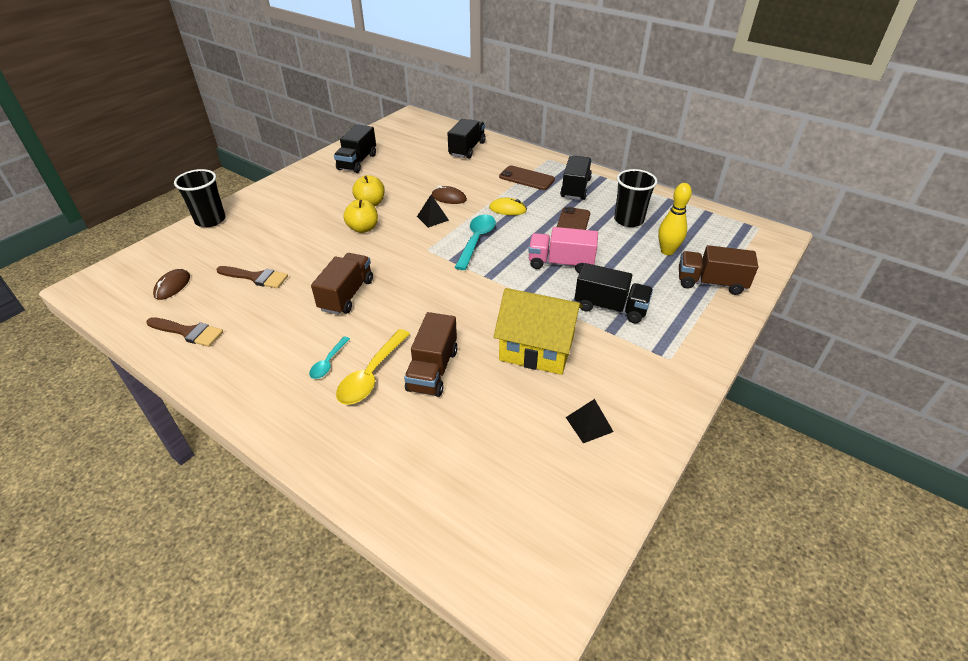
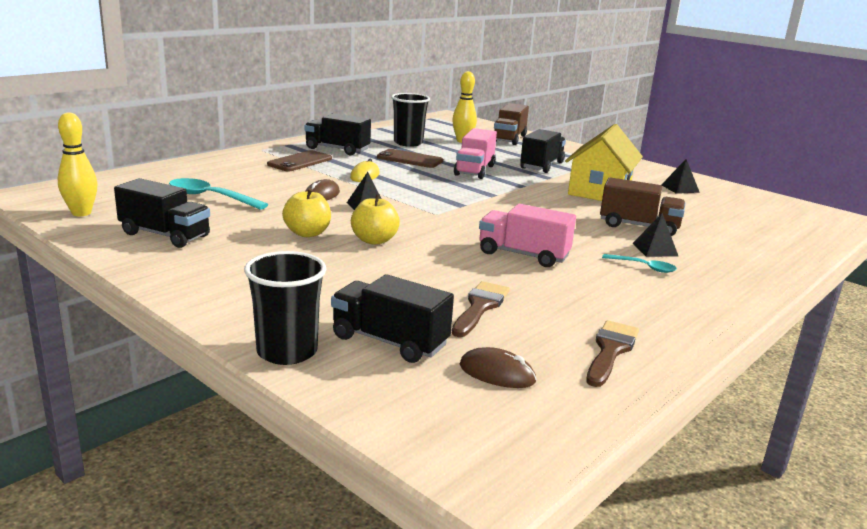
camera: 85 degrees left, 20 degrees down
brown truck [311,253,373,315] -> pink truck [479,204,576,267]
yellow spoon [336,329,410,405] -> black pyramid [632,213,678,257]
black truck [447,119,486,159] -> black truck moved to [331,274,454,363]
turquoise spoon [454,215,496,270] -> turquoise spoon moved to [169,178,268,210]
none -> yellow bowling pin [58,112,98,216]

